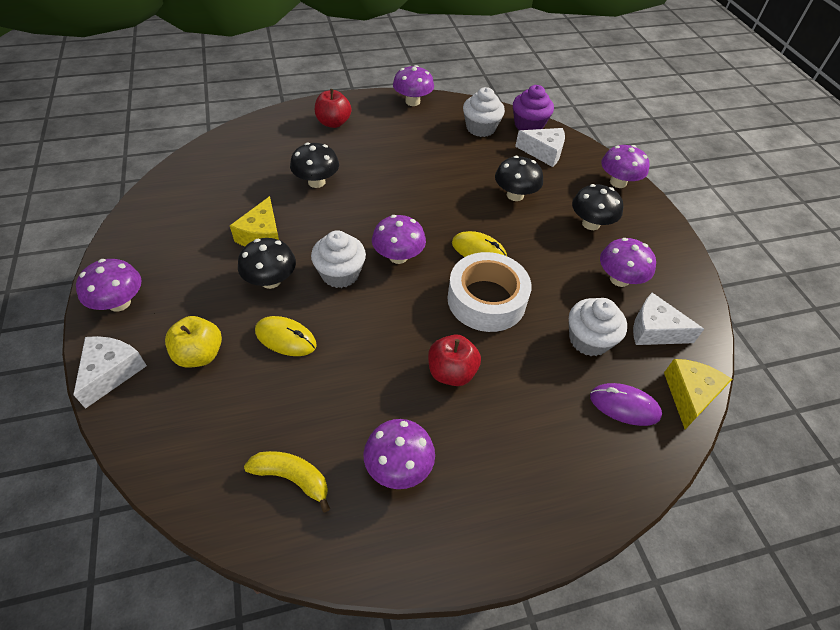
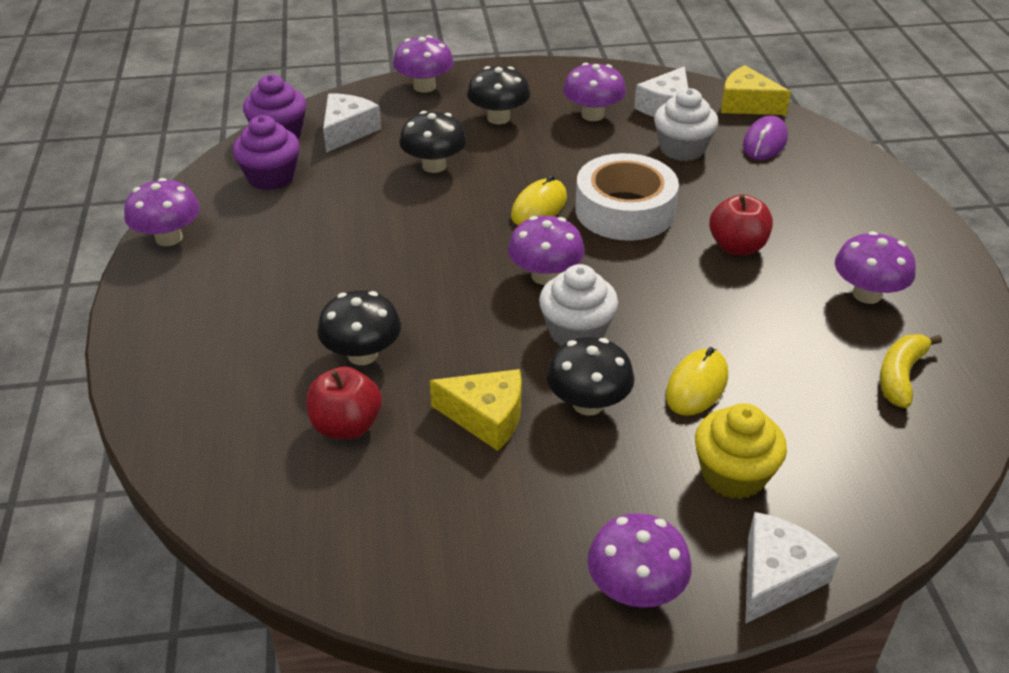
camera: 80 degrees left, 10 degrees down
white cheese [73,336,147,409] -> white cheese turned 105 degrees clockwise [745,512,840,624]
yellow apple [165,316,222,367] -> yellow cupcake [695,403,787,499]
red apple [315,89,351,128] -> red apple moved to [306,366,382,439]
white cupcake [463,87,505,137] -> purple cupcake [232,115,300,190]

